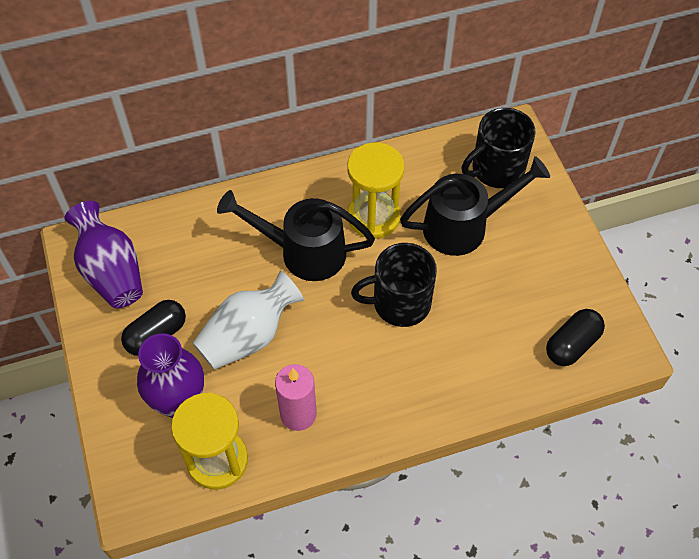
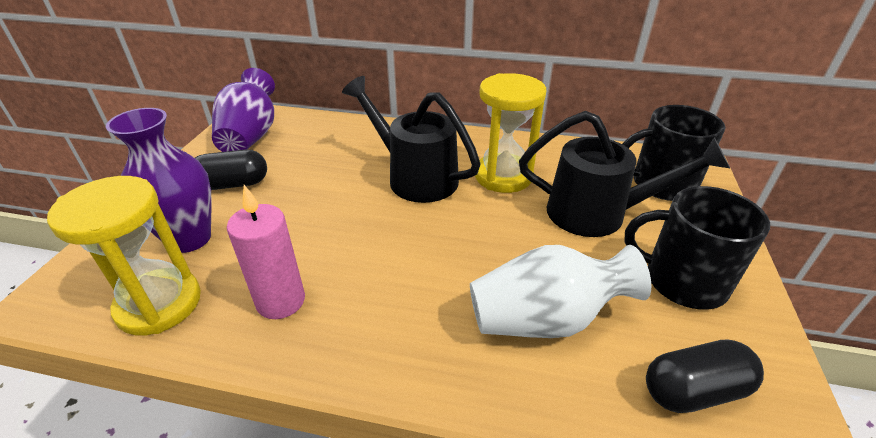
camera: 30 degrees right, 20 degrees down
white vase [193,271,304,370] -> white vase moved to [470,245,651,338]
black mug [351,243,437,327] -> black mug moved to [624,186,770,310]

